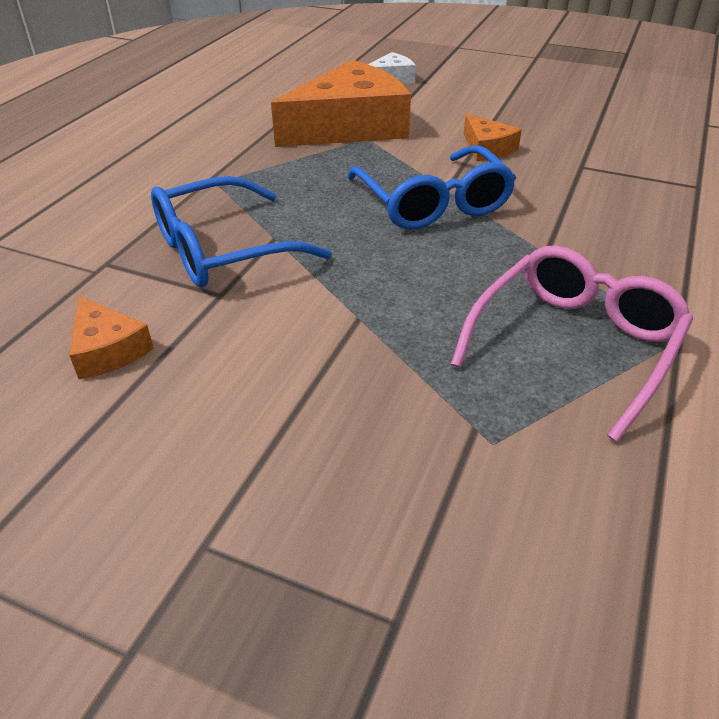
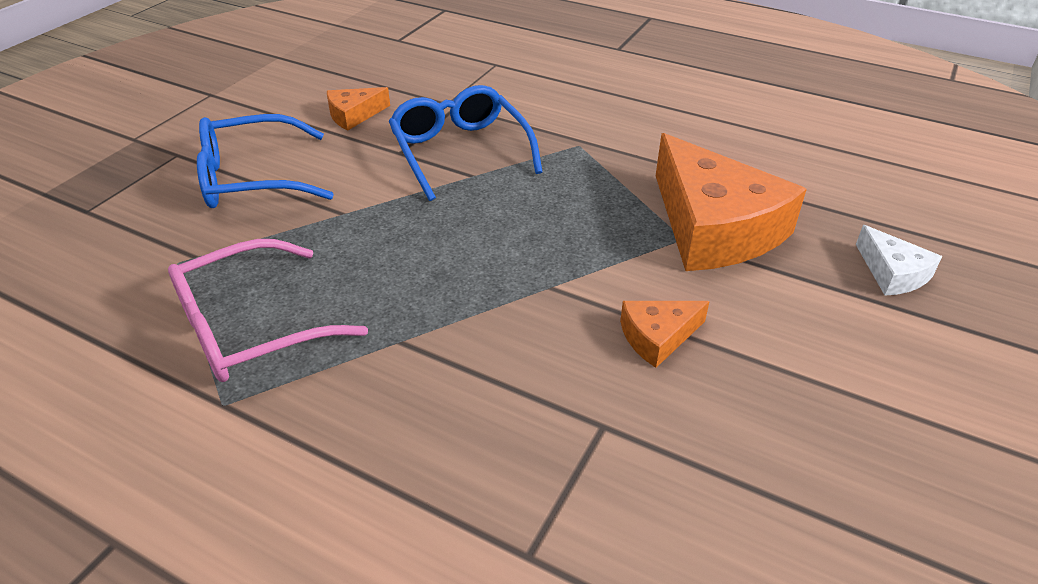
camera: 95 degrees right, 0 degrees up
blue glasses [347,145,516,230] -> blue glasses moved to [197,114,334,208]
pink glasses [451,245,693,442] -> pink glasses turned 105 degrees clockwise [168,239,368,382]

